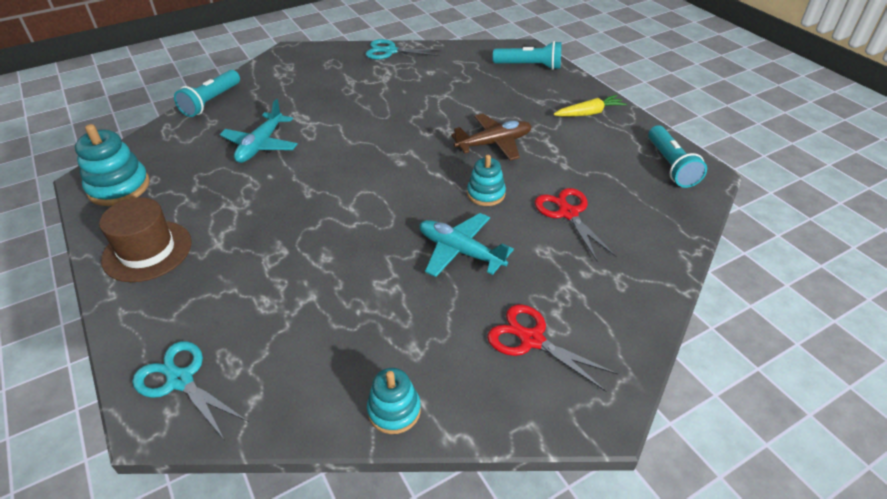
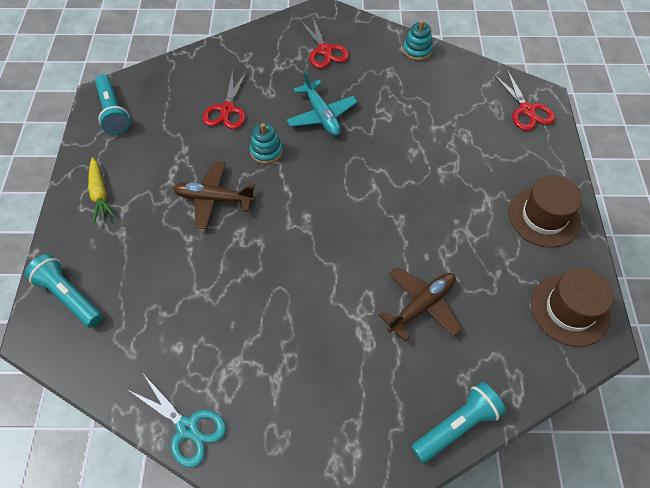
camera: 150 degrees left, 15 degrees up
turquoise stacking toy [75,124,150,206] -> brown hat [531,268,614,347]
turquoise scissors [133,341,249,439] -> red scissors [493,69,555,131]
turquoise plane [220,99,298,163] -> brown plane [379,267,462,341]
yellow carrot [553,95,627,117] -> yellow carrot turned 120 degrees counterclockwise [88,157,115,222]
turquoise flashlight [648,125,707,188] -> turquoise flashlight turned 135 degrees clockwise [95,74,130,134]

